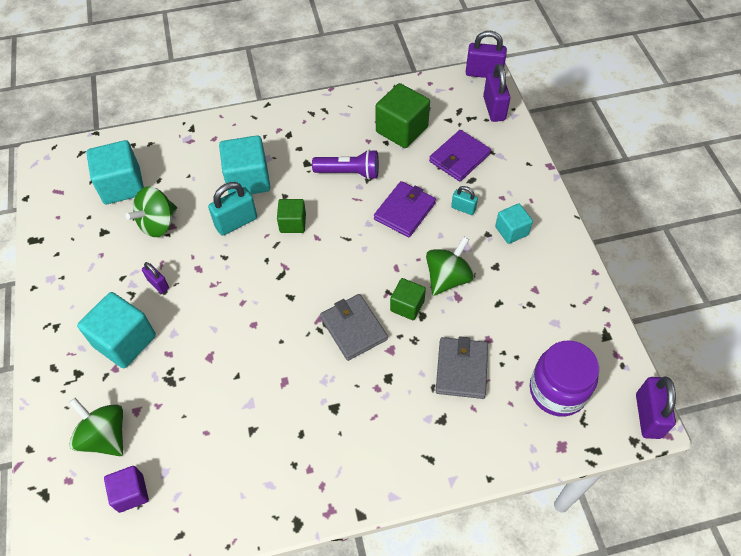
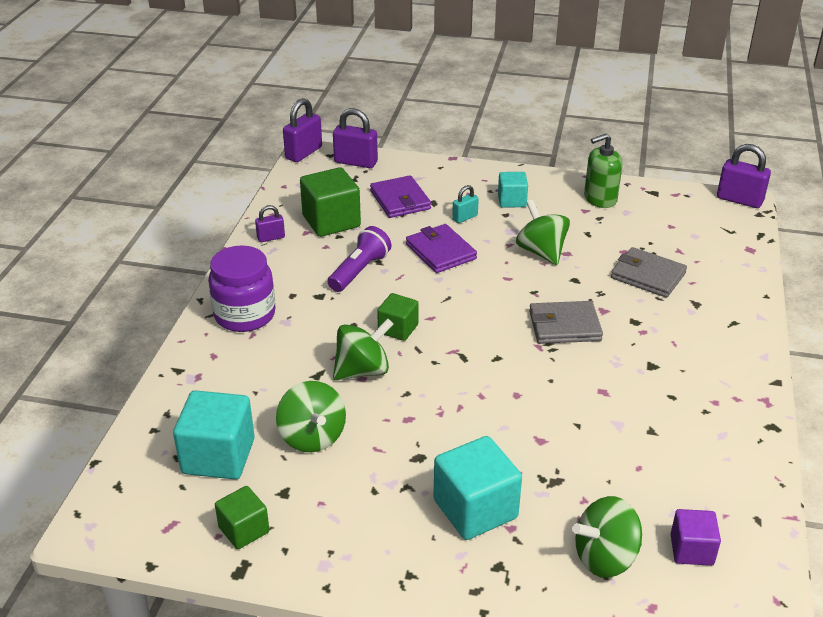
camera: 65 degrees left, 20 degrees down
purple padlock [142,262,169,294] -> purple padlock moved to [255,205,285,242]
turquoise padlock [208,182,257,236] -> green spinning top [333,318,394,381]
turquoise cube [219,135,270,194] -> none
green cube [390,278,426,320] -> green cube moved to [215,486,270,549]
purple jar [530,340,599,417] -> purple jar moved to [208,245,276,332]
none -> green soap dispenser [584,133,623,208]

